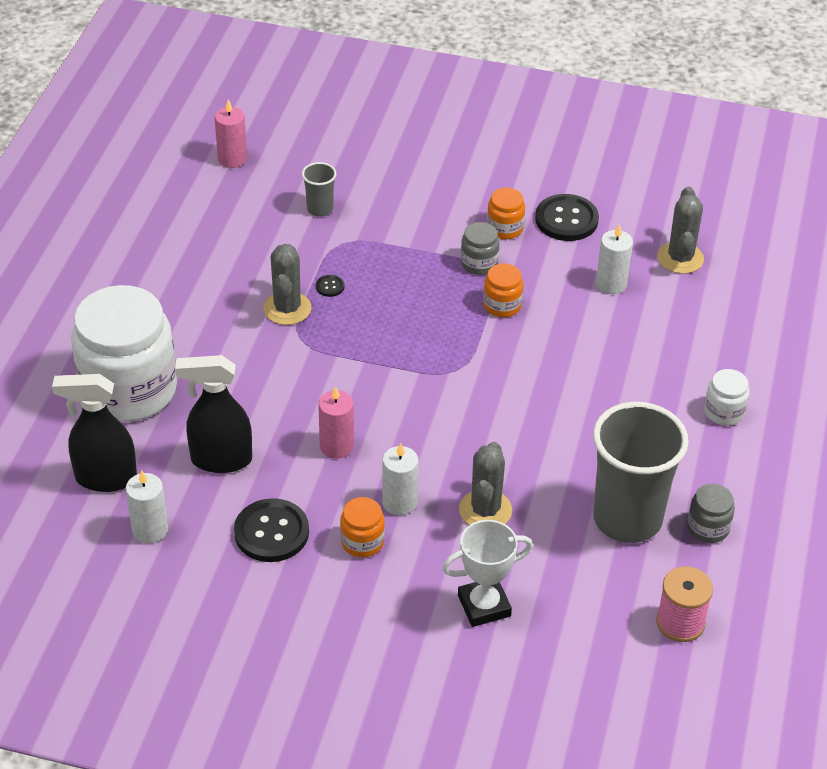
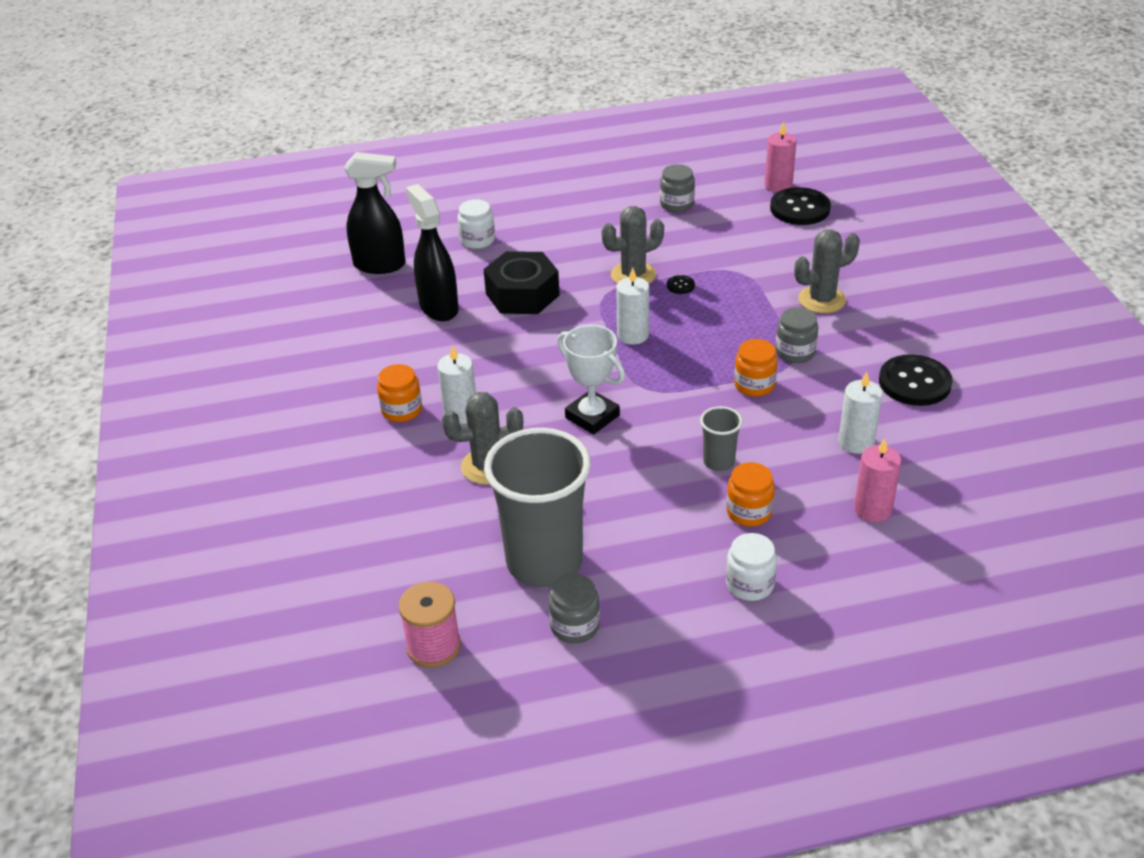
camera: 65 degrees right, 5 degrees down
black spray bottle [52,374,137,492] -> black spray bottle turned 120 degrees clockwise [344,152,405,274]
white jar [71,285,177,422] -> white jar [458,199,495,249], size x0.42
white candle [126,470,168,543] -> white candle moved to [616,268,649,345]
black button [234,498,309,562] -> black button moved to [770,187,831,225]
grey cup [302,162,337,217] -> grey cup moved to [700,406,742,471]
pink candle [318,386,354,459] -> pink candle moved to [854,438,901,522]
white trophy [442,520,533,627] -> white trophy moved to [557,325,625,435]
orange jar [487,188,525,239] -> orange jar moved to [727,462,775,526]
grey cactus [657,187,704,274] -> grey cactus moved to [794,229,860,313]
none -> black nut [483,251,560,314]
none -> grey jar [660,164,695,213]

